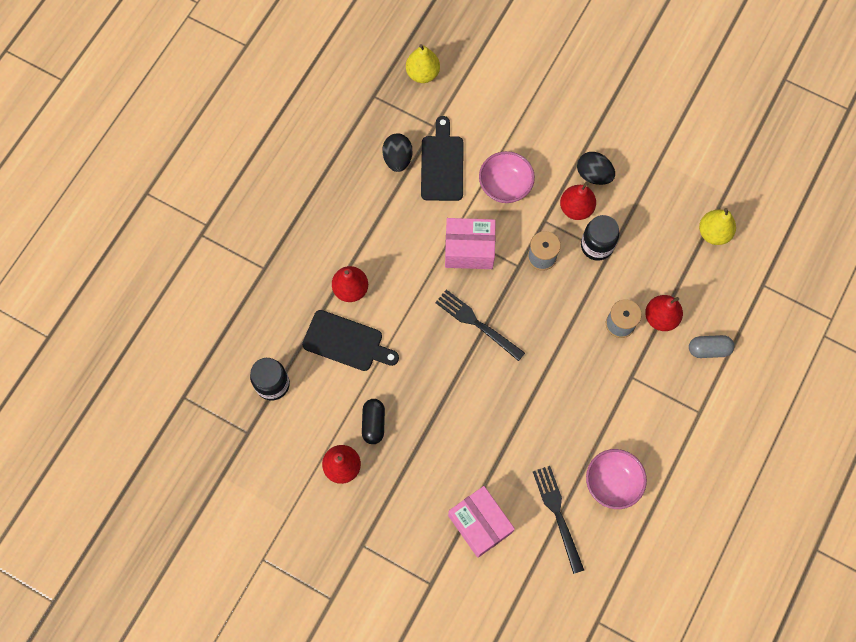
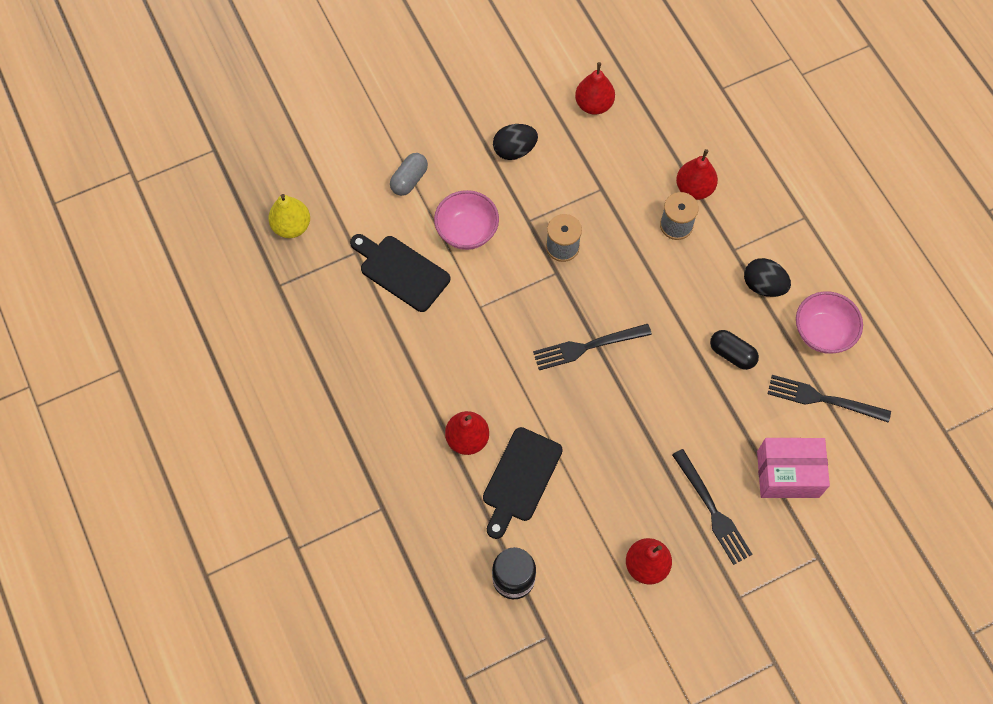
camera: 55 degrees left, 5 degrees down
black cutting board [302,310,399,371] -> black cutting board turned 150 degrees clockwise [483,427,563,539]
black capsule [362,399,385,444] -> black capsule moved to [710,330,759,370]
black egg [382,133,412,172] -> black egg moved to [744,258,791,297]
pink box [445,218,496,269] -> none
red pear [560,181,596,220] -> red pear moved to [575,62,615,115]
black jar [581,215,619,261] -> none
grey capsule [689,335,734,358] -> grey capsule moved to [390,153,428,196]
yellow pear [699,208,736,245] -> none
none -> black fork [672,449,753,565]

